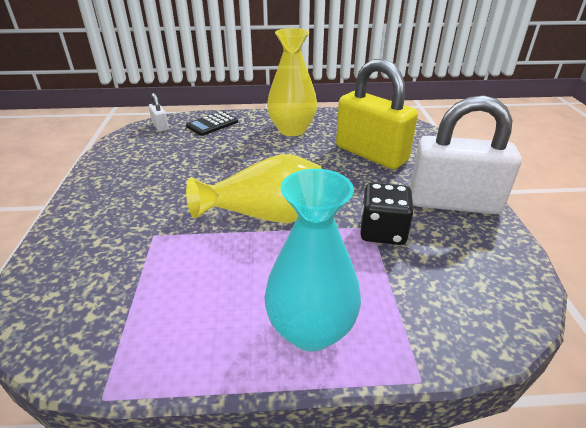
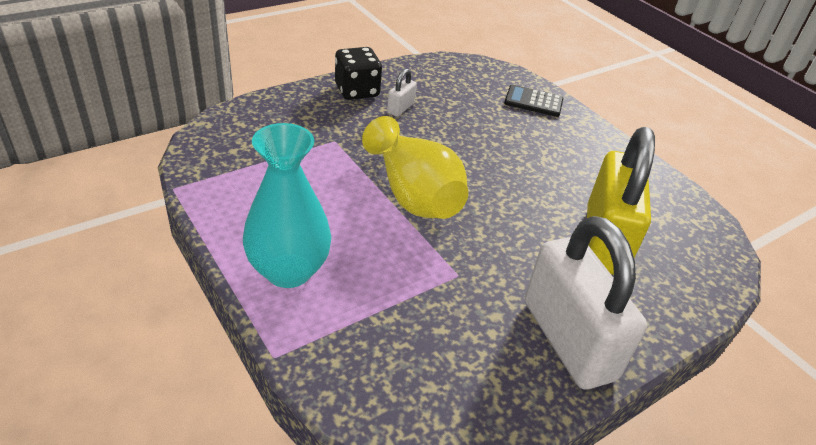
camera: 55 degrees right, 5 degrees up
white padlock [149,93,169,132] -> white padlock moved to [387,68,417,117]
yellow vase [267,28,317,136] -> none
black dice [360,183,414,245] -> black dice moved to [335,47,382,100]

